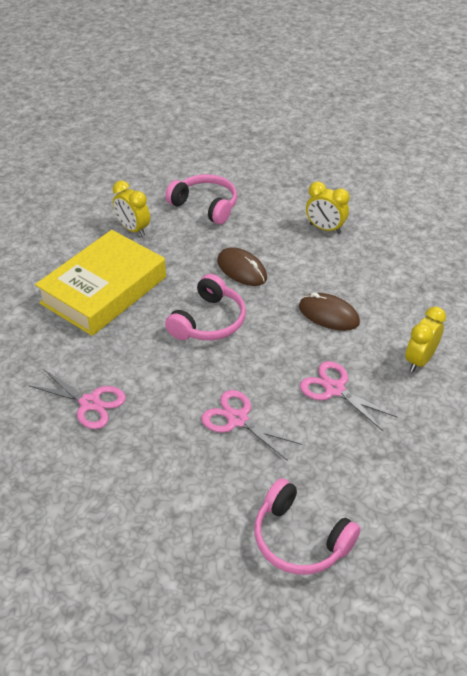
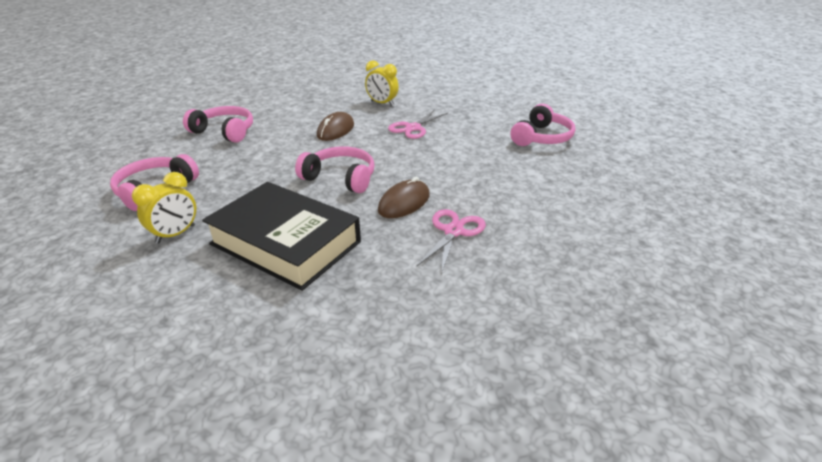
camera: 95 degrees left, 10 degrees down
yellow book [35,230,166,336] -> black book [202,182,361,291]
pink scissors [201,390,302,461] -> none
brown mouse [217,247,267,286] -> brown mouse moved to [378,177,430,218]
yellow clock [306,182,349,234] -> pink headphones [183,106,253,143]

